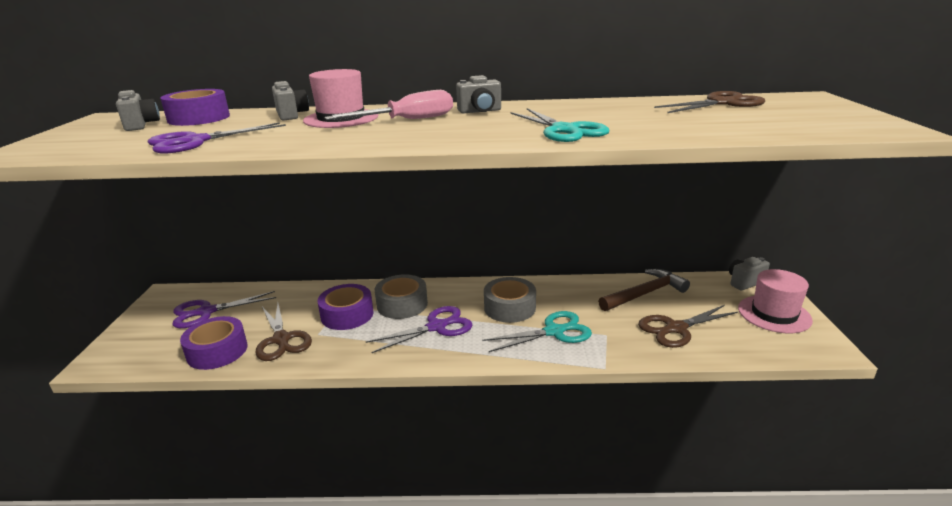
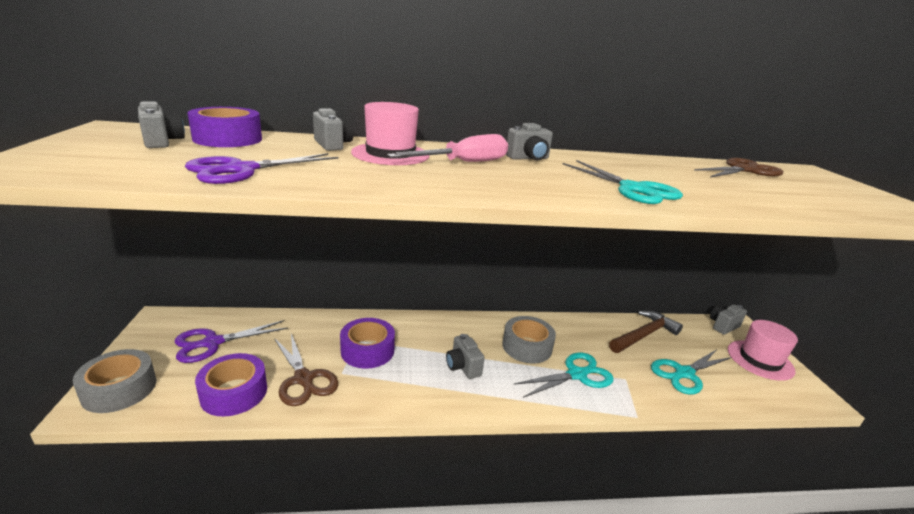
camera: 10 degrees left, 0 degrees up
purple scissors [366,306,472,353] -> grey camera [446,334,485,379]
grey tape [375,274,428,319] -> grey tape moved to [73,349,156,413]
brown scissors [638,305,738,348] -> turquoise scissors [651,350,732,395]

